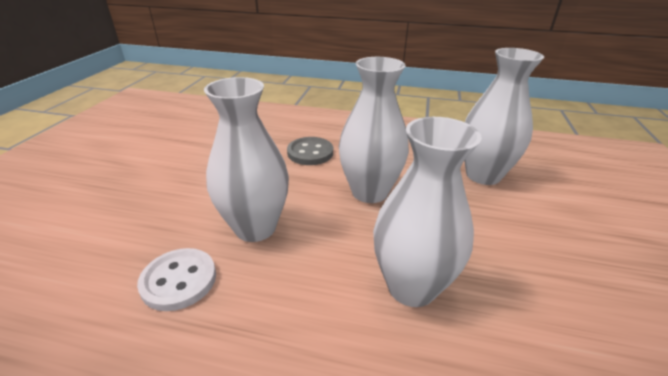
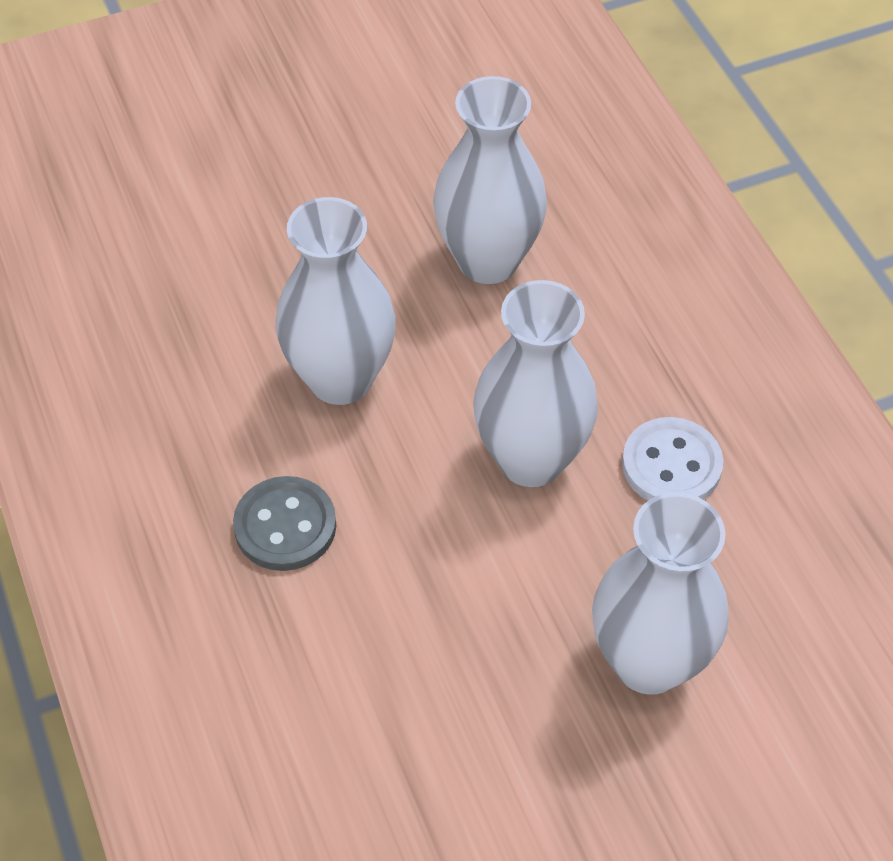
camera: 125 degrees left, 20 degrees up
white vase [464,48,544,185] -> white vase moved to [592,492,729,695]

